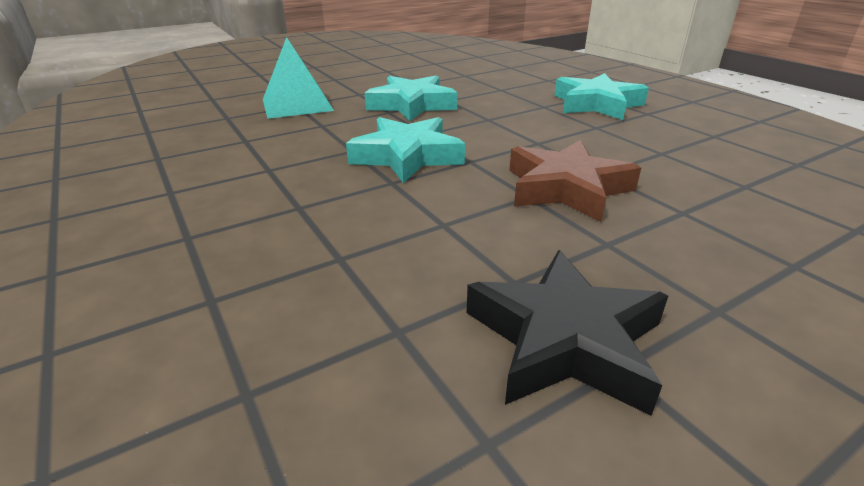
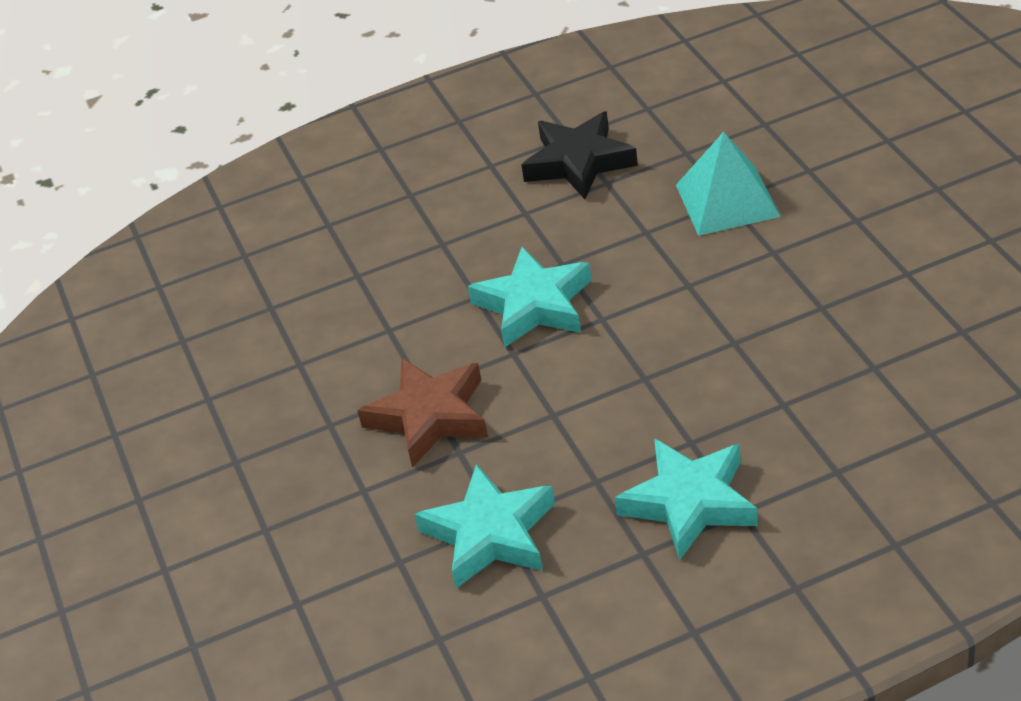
camera: 105 degrees right, 10 degrees up
turquoise star [365,75,457,121] -> turquoise star moved to [415,464,555,588]
black star [466,250,668,416] -> black star moved to [521,111,638,199]

